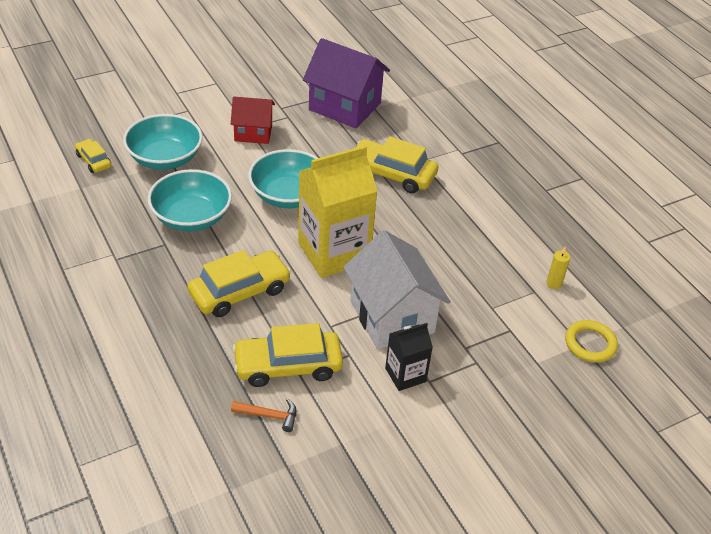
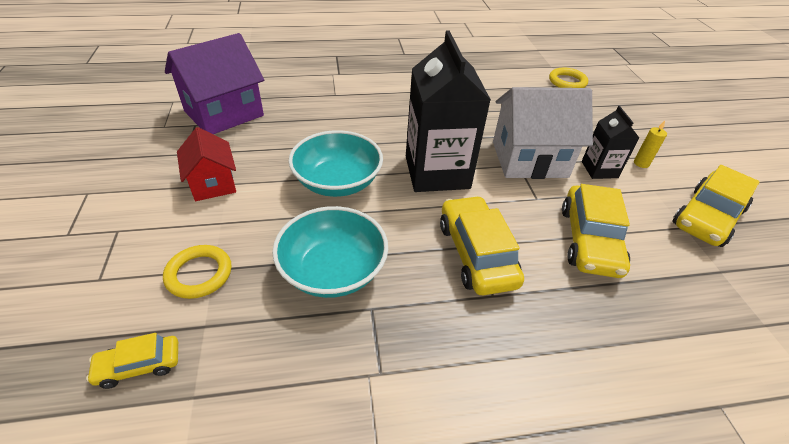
camera: 70 degrees left, 0 degrees up
turquoise bowl [123,114,203,170] -> yellow ring [163,245,232,299]
red house [231,97,275,144] -> red house turned 45 degrees counterclockwise [177,127,236,201]
orange hammer [231,399,296,432] -> none
yellow carton [298,145,378,278] -> black carton [406,31,491,192]
yellow car [356,137,438,193] -> yellow car moved to [673,165,760,247]
yellow candle [546,247,570,289] -> yellow candle moved to [634,121,667,168]

